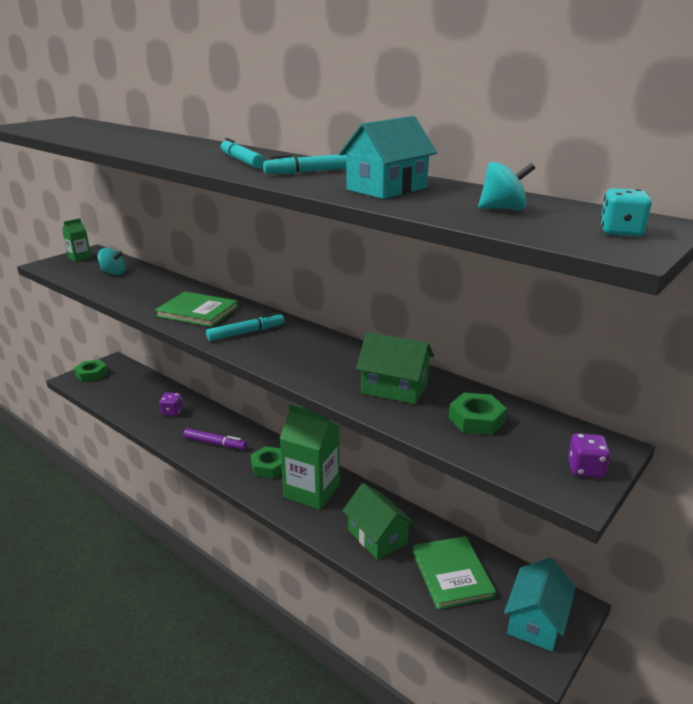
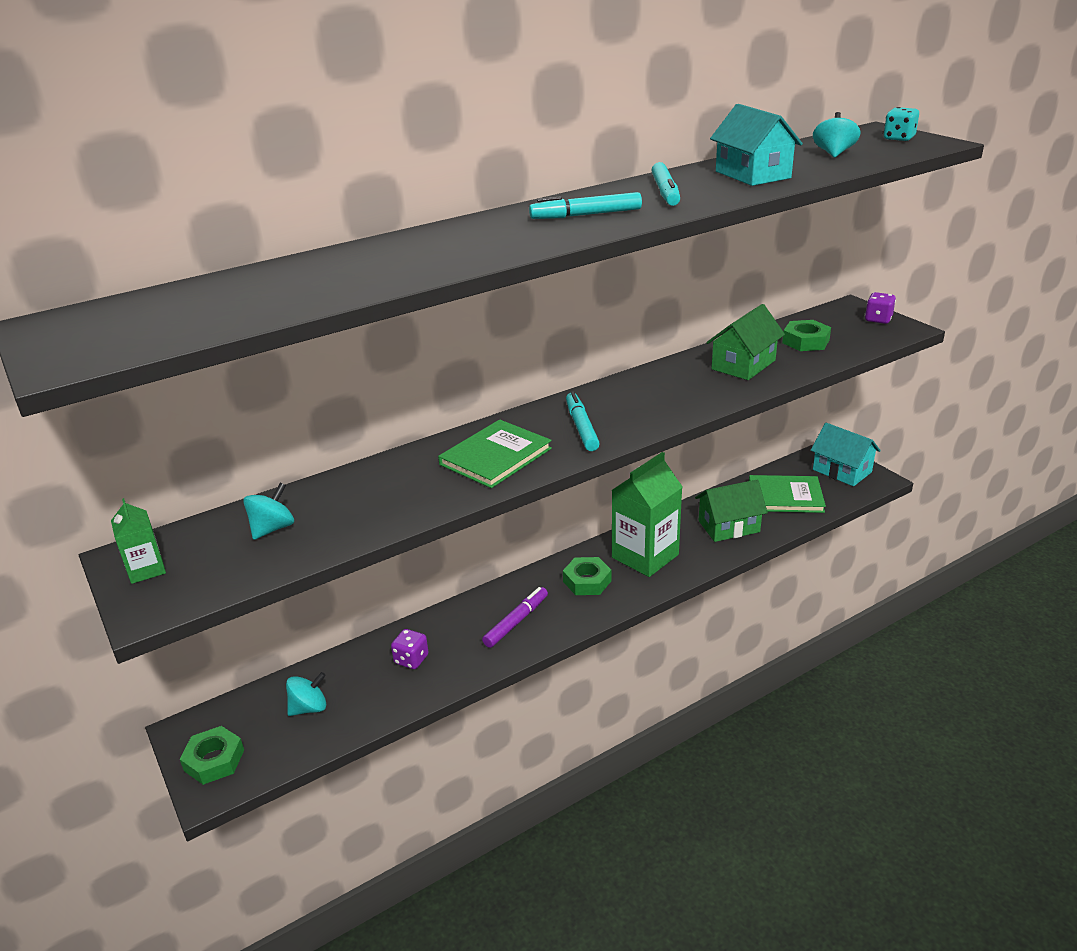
camera: 70 degrees left, 5 degrees up
none -> turquoise spinning top [286,672,326,716]

